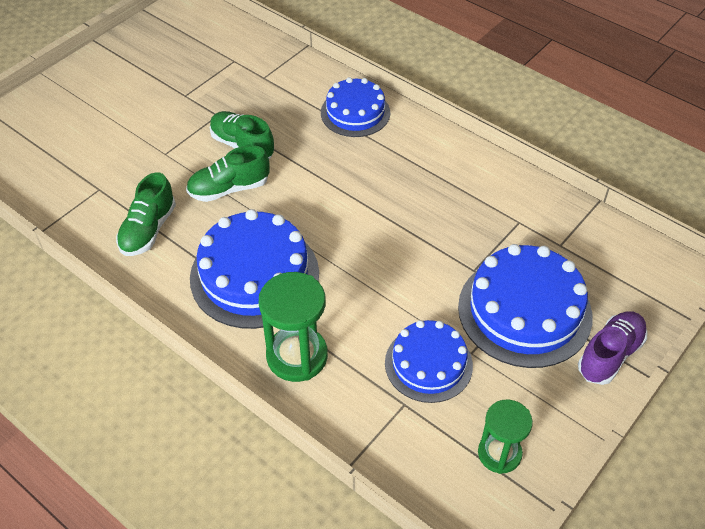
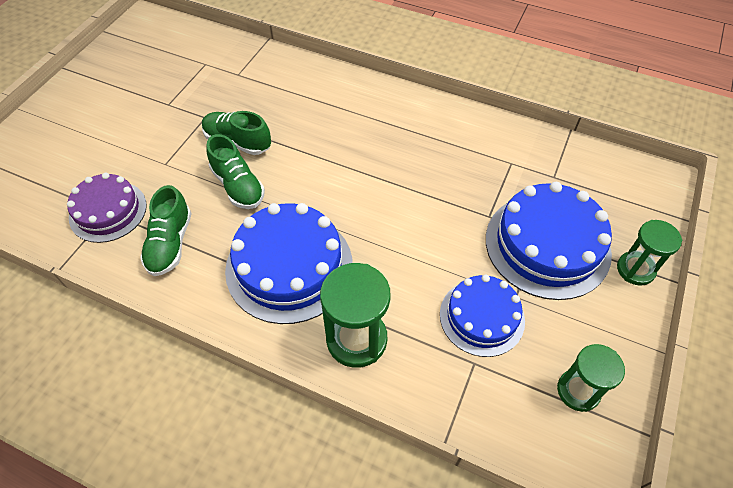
camera: 15 degrees left, 5 degrees up
green shoe [186,145,270,202] -> green shoe turned 90 degrees counterclockwise [206,134,265,209]
blue cake [321,77,390,137] -> none
purple shoe [578,311,647,385] -> green hourglass [617,220,682,286]
none -> purple cake [67,173,147,243]

